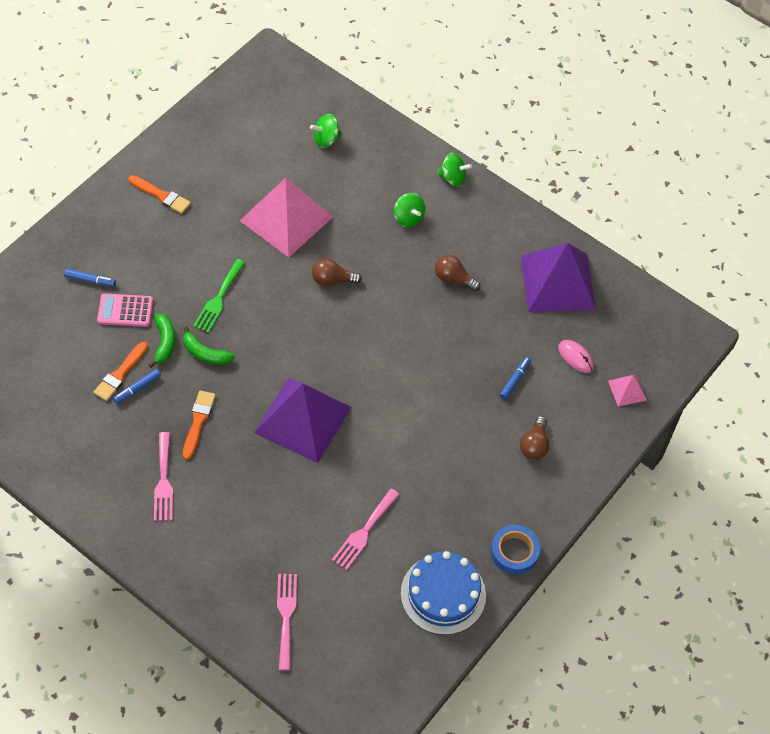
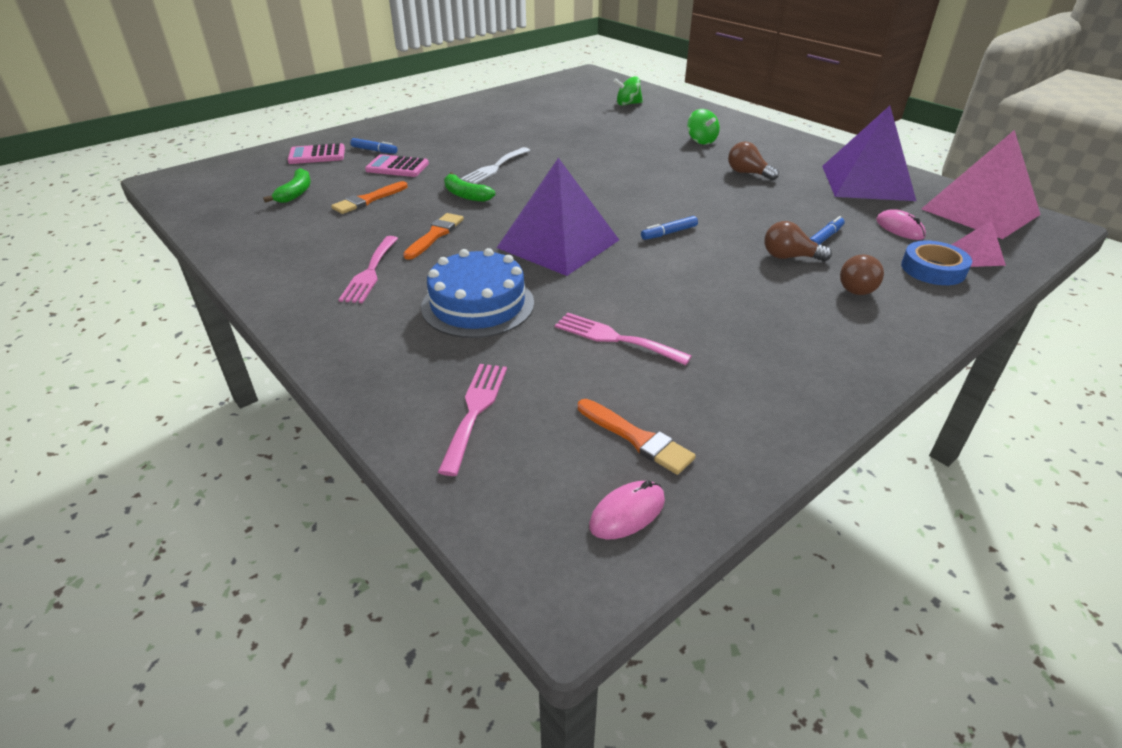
camera: 15 degrees right, 20 degrees down
blue marker [113,369,161,404] -> blue marker moved to [641,216,698,240]
orange brush [128,175,191,214] -> orange brush moved to [578,399,696,475]
green banana [149,314,175,368] -> green banana moved to [263,168,311,203]
green fork [193,259,246,333] -> white fork [461,147,530,184]
pink pyramid [240,178,333,257] -> pink pyramid moved to [921,130,1041,239]
brown light bulb [312,258,362,286] -> brown light bulb moved to [765,221,832,261]
pink fork [332,489,400,570] -> pink fork turned 75 degrees clockwise [555,313,692,365]
blue cake [401,551,486,635] -> blue cake moved to [421,248,534,338]
green spinning top [437,153,472,187] -> none
blue tape [491,525,540,575] -> blue tape moved to [901,241,972,285]
none -> pink calculator [287,143,345,164]
none -> pink mouse [589,481,665,540]

